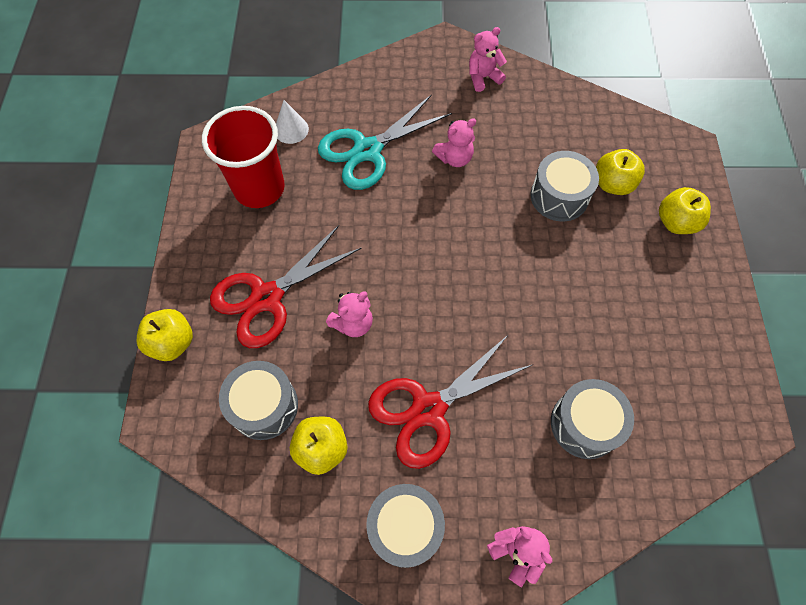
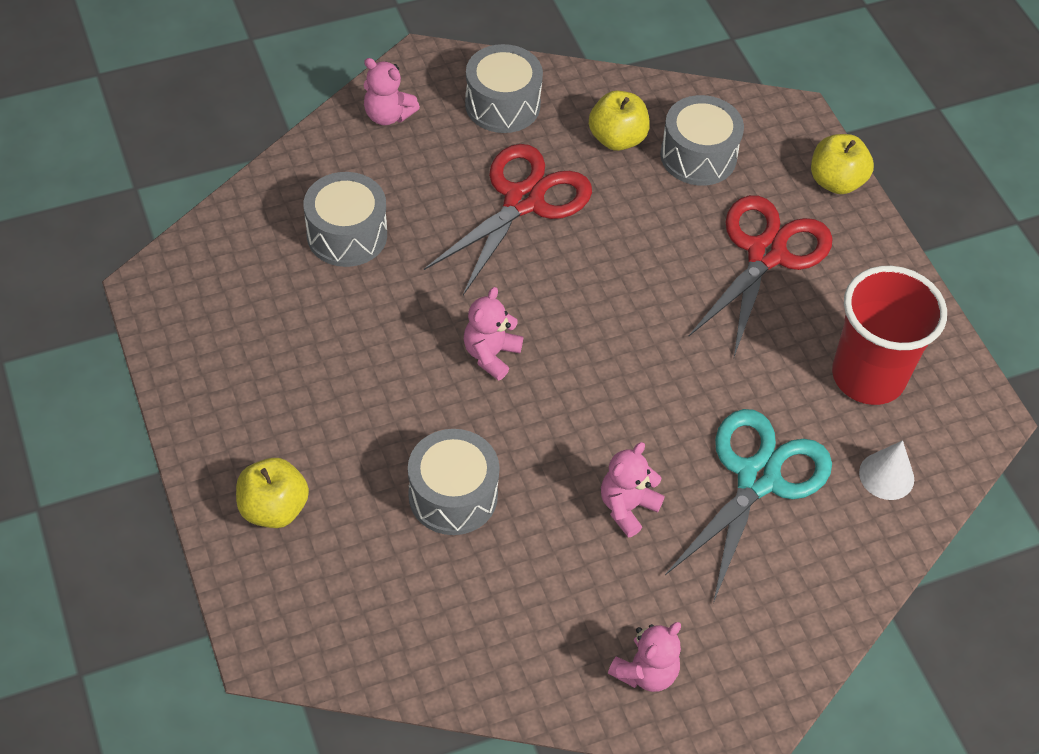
camera: 155 degrees right, 10 degrees down
pink teddy bear [326,291,373,337] -> pink teddy bear moved to [464,287,523,381]
yellow apple [596,149,645,195] -> none

